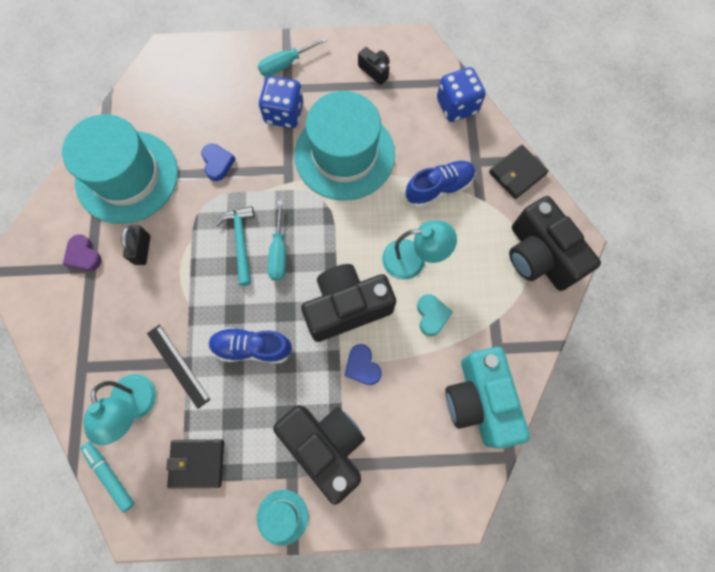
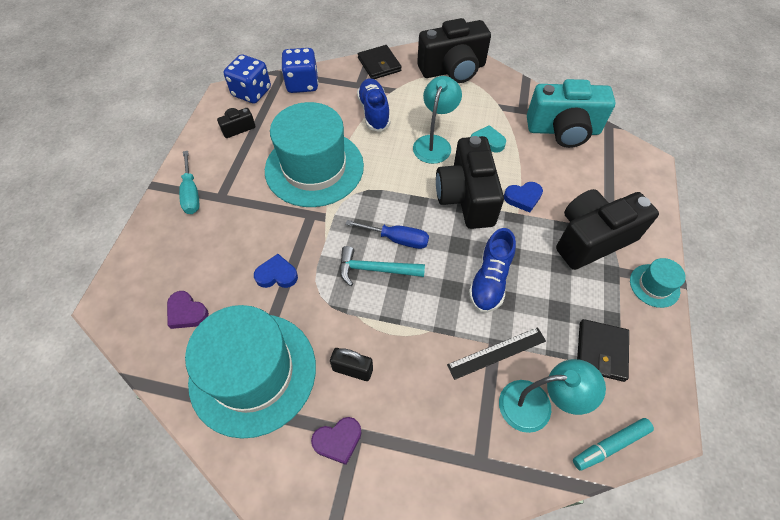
camera: 75 degrees left, 15 degrees down
blue dice [259,76,303,128] -> blue dice moved to [224,54,271,104]
turquoise screwdriver [268,201,286,281] -> blue screwdriver [345,220,429,249]
none -> purple heart [167,291,209,329]

